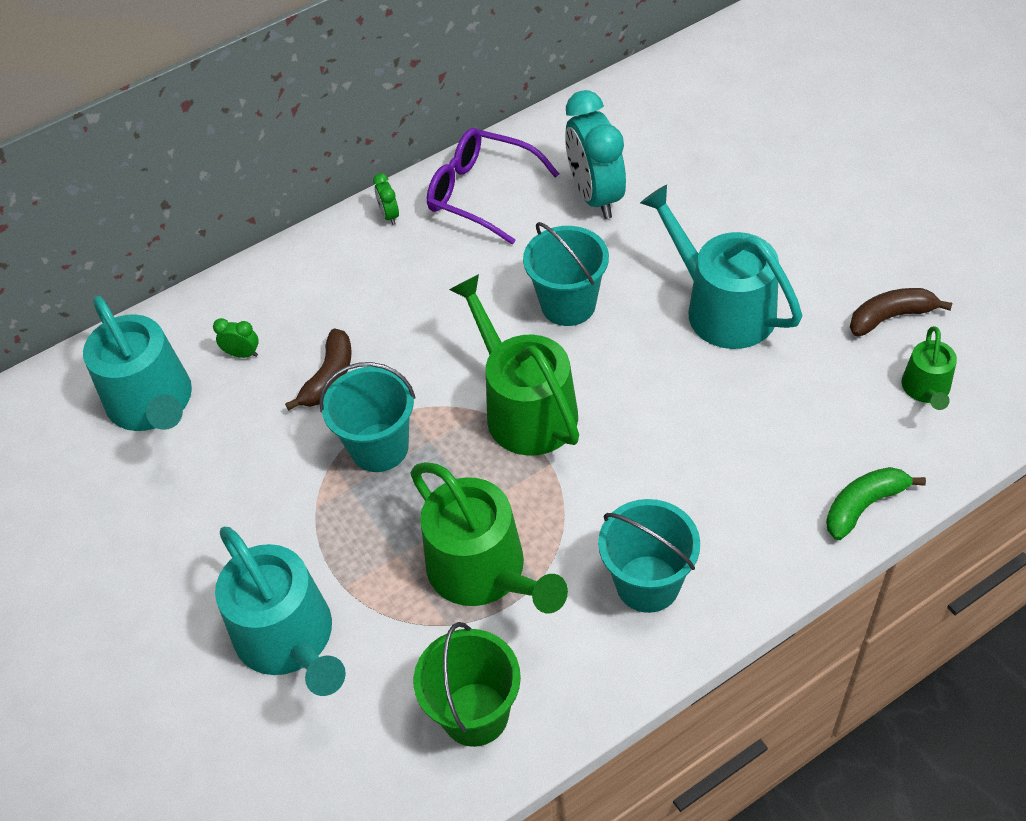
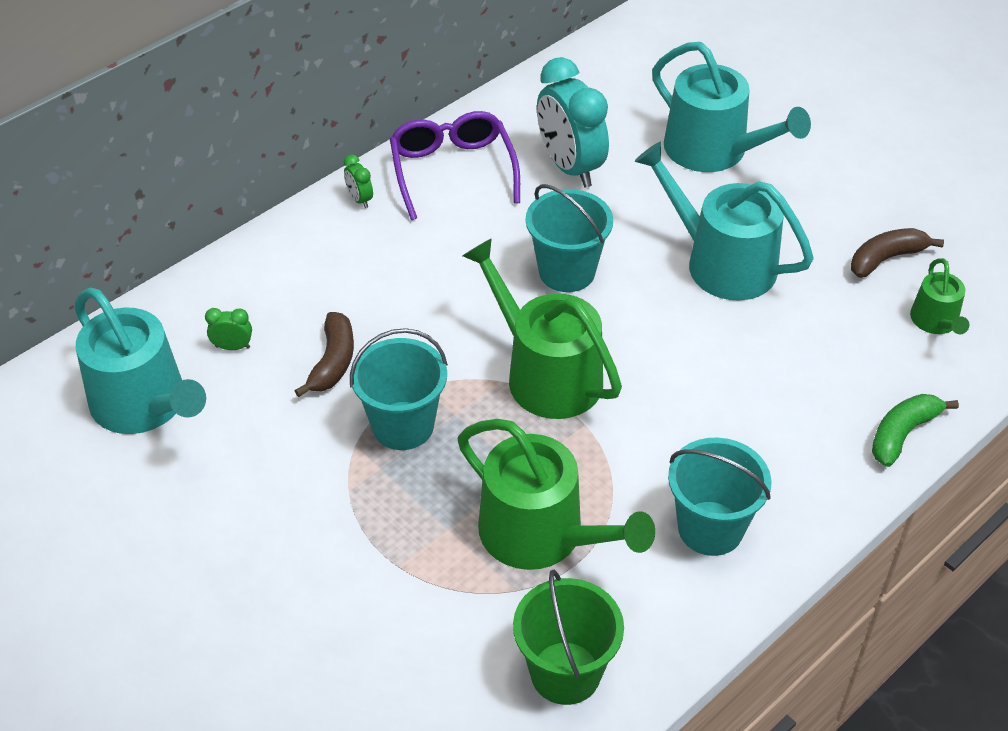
camera: 15 degrees left, 5 degrees down
turquoise watering can [215,527,346,696] -> turquoise watering can moved to [652,42,811,172]
purple glasses [427,128,559,244] -> purple glasses turned 60 degrees clockwise [390,111,520,220]

